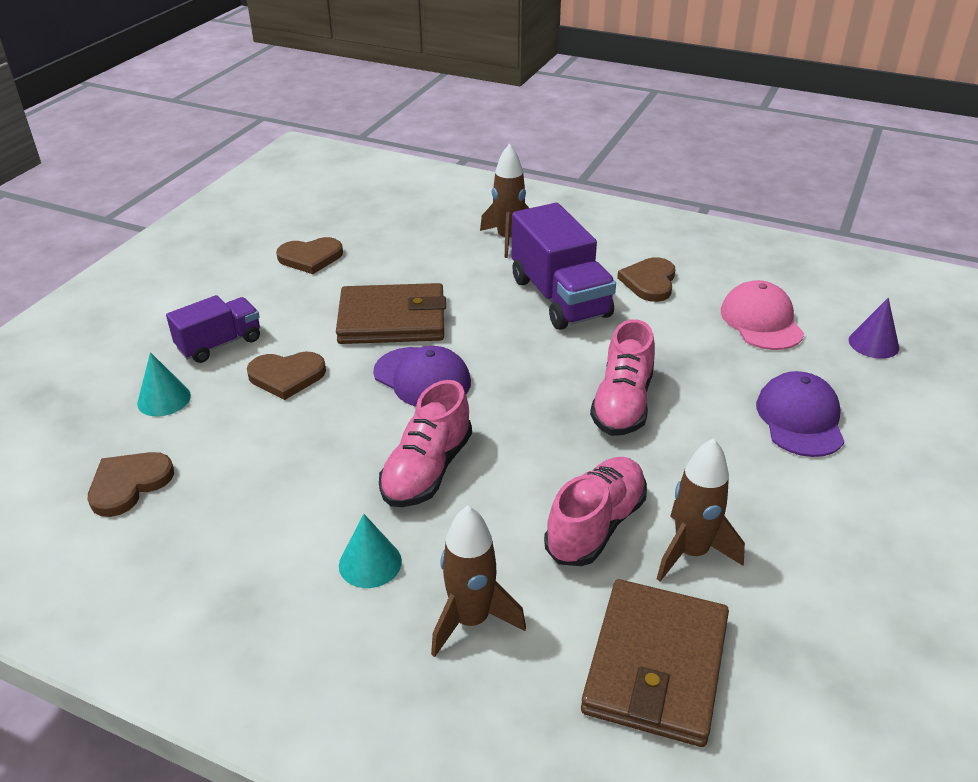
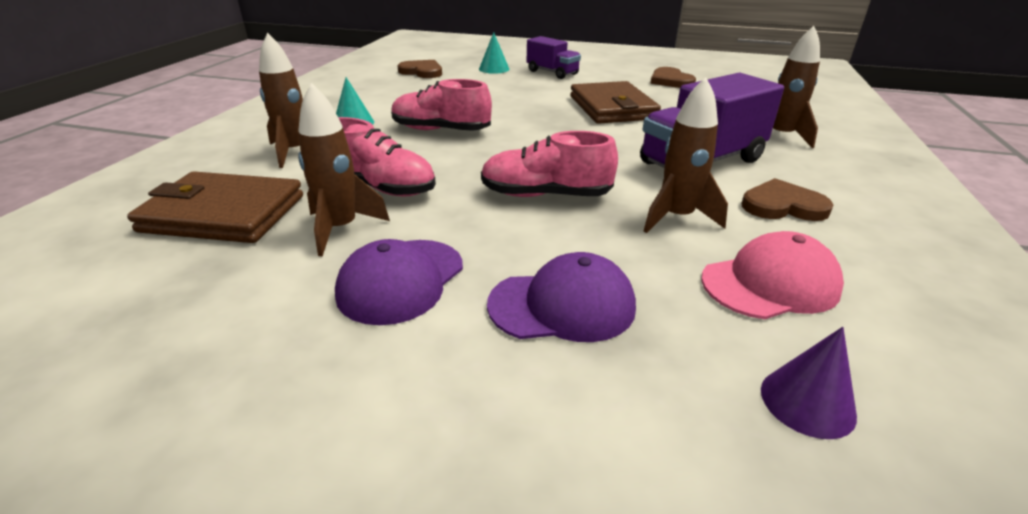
camera: 80 degrees right, 5 degrees down
brown heart [247,352,326,400] -> none
purple cap [373,346,471,407] -> purple cap moved to [335,239,463,325]
none -> brown rocket [644,77,728,233]

